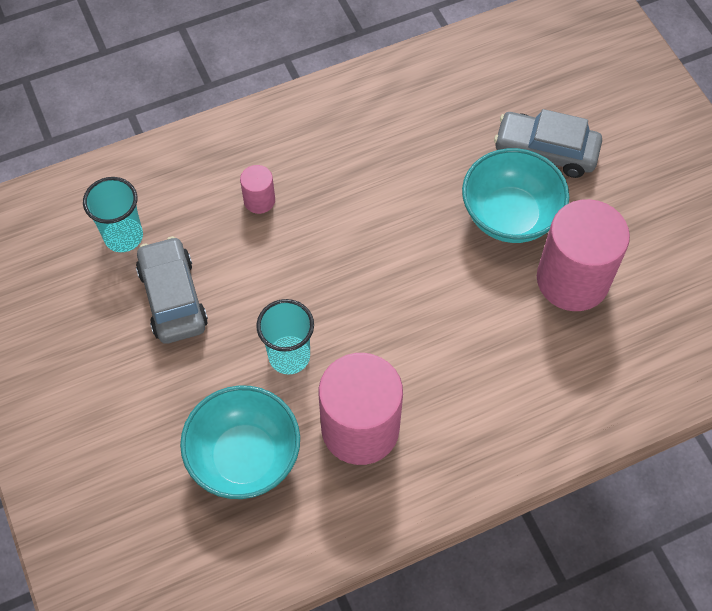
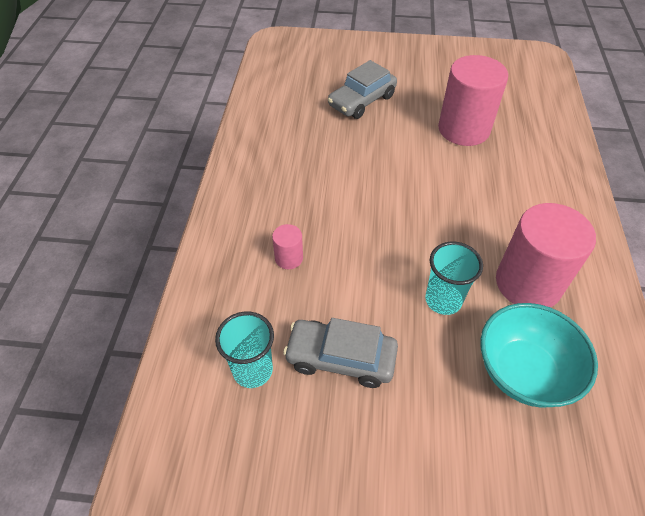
camera: 60 degrees left, 10 degrees down
turquoise bowl [462,148,569,243] -> none

